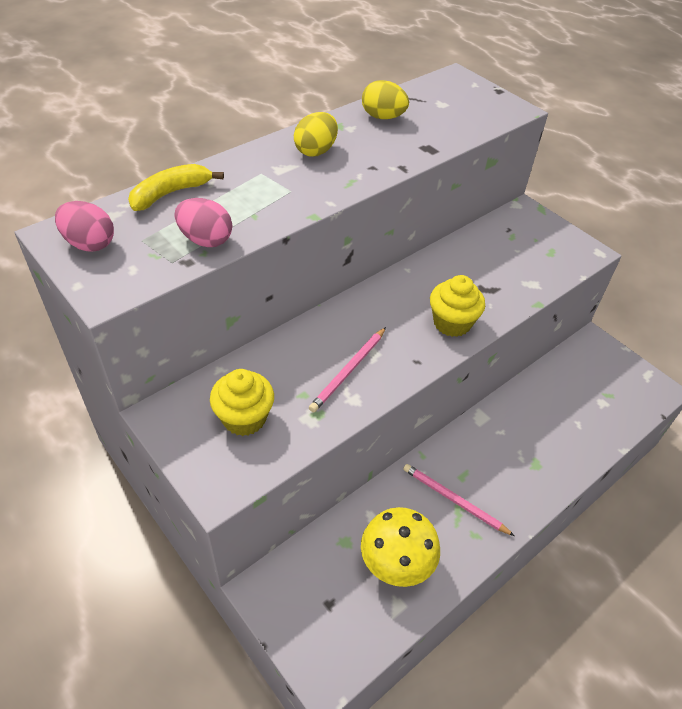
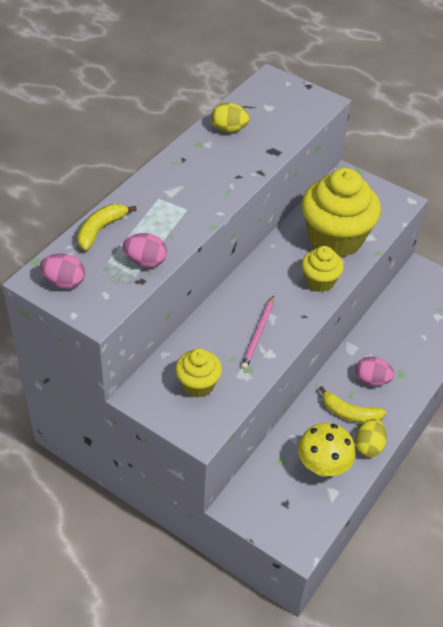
camera: 15 degrees left, 0 degrees up
yellow egg [294,112,338,157] -> yellow egg moved to [355,419,387,457]
pink pencil [403,464,515,536] -> yellow banana [319,386,386,423]
none -> yellow cupcake [302,168,381,257]
none -> pink egg [355,356,394,386]

